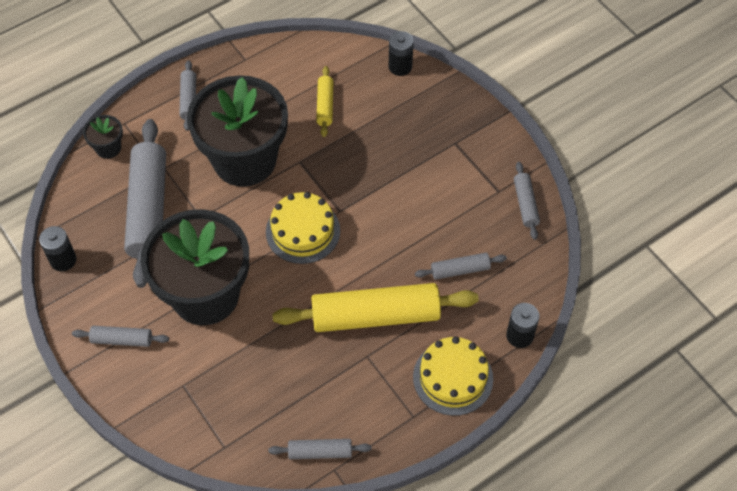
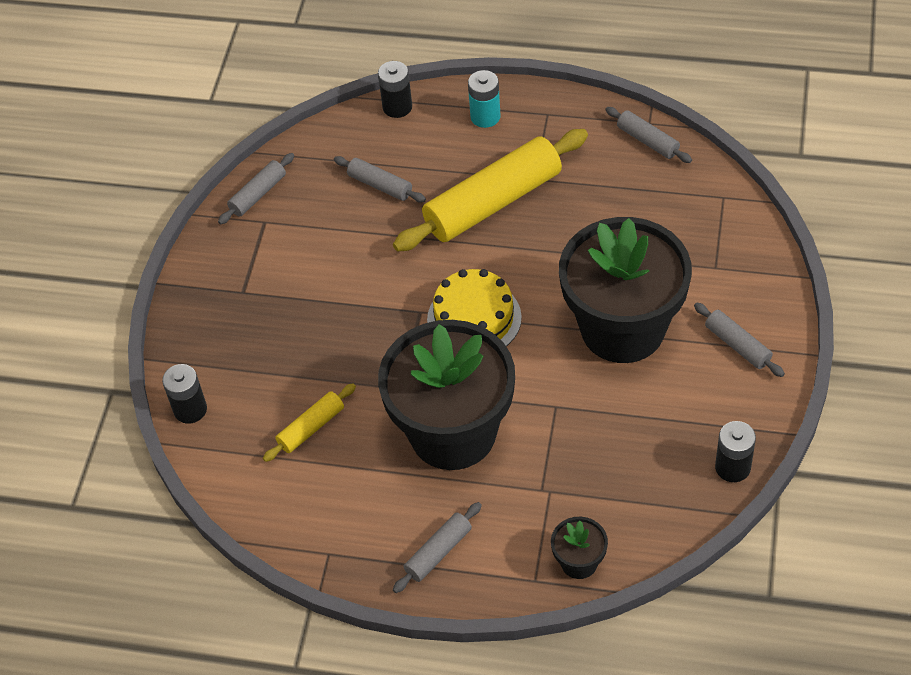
camera: 130 degrees left, 5 degrees down
grey rolling pin [124,119,166,288] -> none
yellow rolling pin [272,283,479,332] -> yellow rolling pin turned 75 degrees counterclockwise [393,129,588,251]
yellow cake [413,337,493,416] -> turquoise battery [468,70,500,128]

